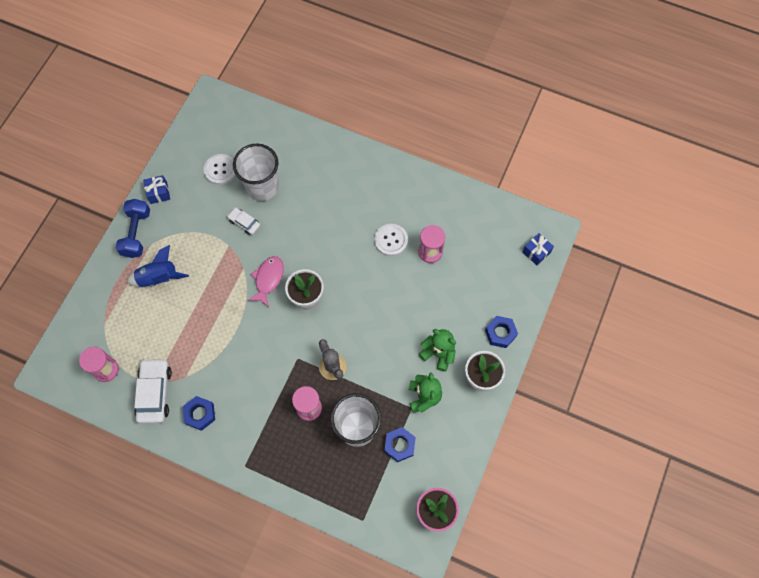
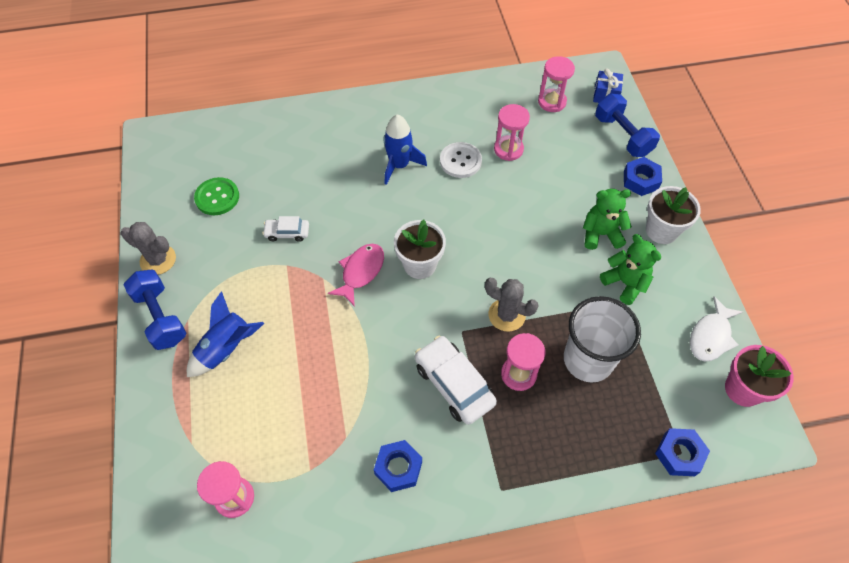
camera: 35 degrees left, 10 degrees down
white car [134,358,172,424] -> white car moved to [415,336,497,425]
blue gift [143,175,170,204] -> grey cactus [121,222,176,275]
white button [204,154,236,185] -> green button [194,177,239,215]
white cup [233,143,279,201] -> none
pink fish [248,256,284,307] -> pink fish turned 45 degrees clockwise [328,244,384,307]
blue nut [384,427,416,462] -> blue nut moved to [655,428,710,476]
none -> blue rocket [383,115,427,185]
none -> pink hourglass [538,56,575,112]
none -> blue dumbbell [595,93,660,157]
none -> white fish [690,296,743,362]

